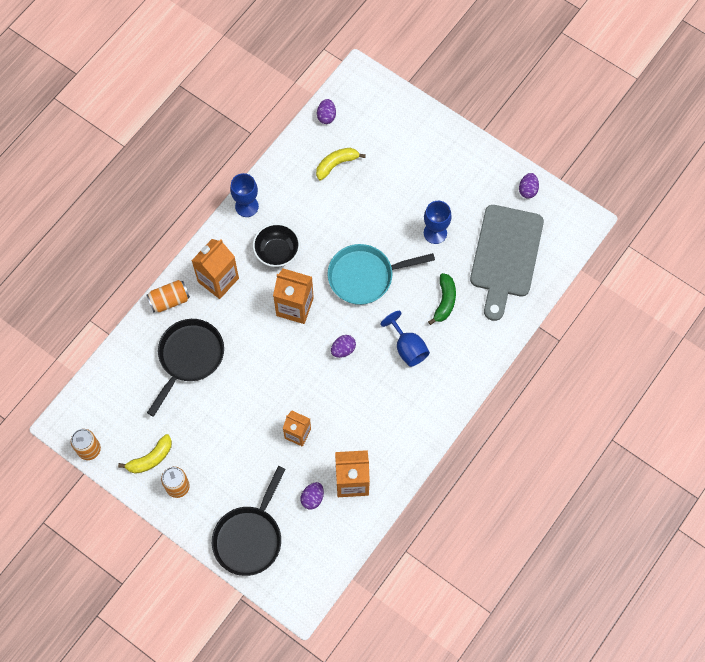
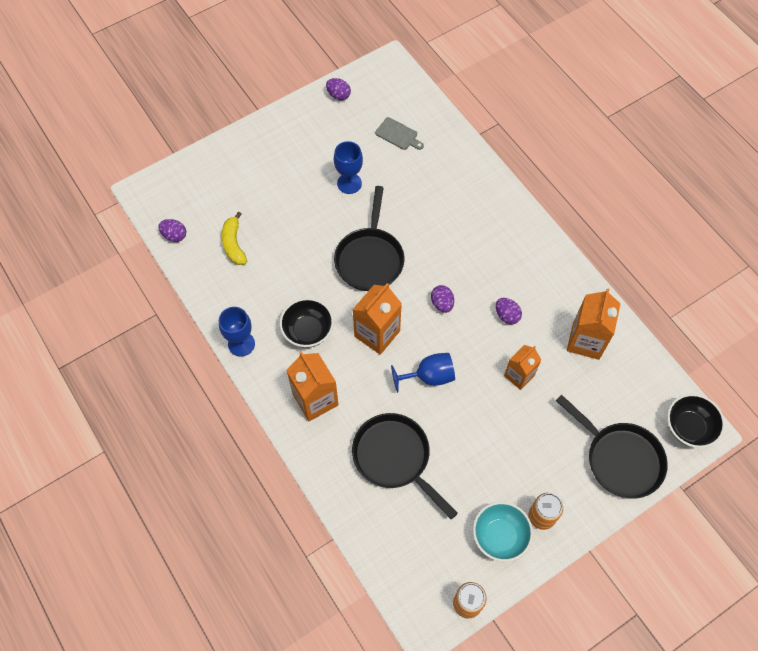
camera: 70 degrees left, 5 degrees down
yellow banana [118,434,172,474] -> turquoise bowl [473,502,533,562]
orange can [146,280,190,313] -> none
purple egg [300,482,324,510] -> purple egg moved to [496,298,522,324]
turquoise pan [328,244,435,305] -> black pan [334,186,405,291]
blue goblet [381,311,430,367] -> blue goblet moved to [391,353,455,393]
green banana [428,273,456,325] -> none
grey cutting board [470,205,544,321] -> grey cutting board [375,117,424,150], size x0.41
none -> black bowl [667,394,725,448]

